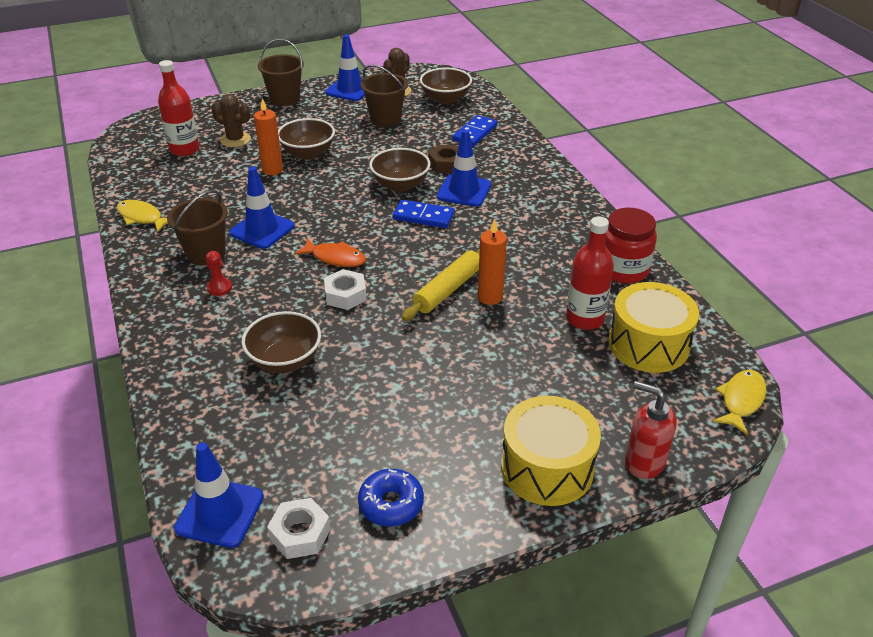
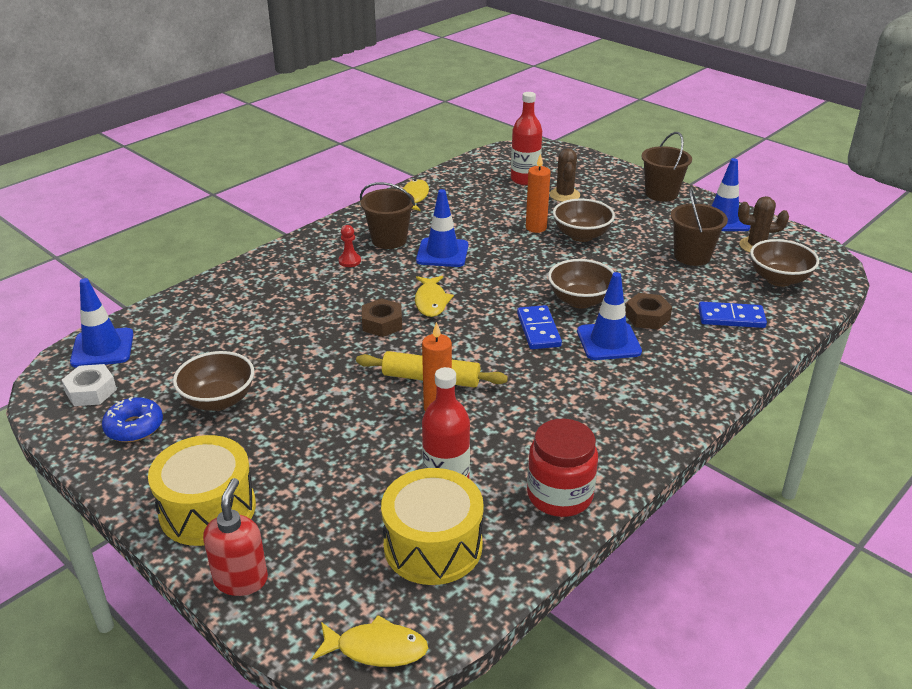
camera: 65 degrees right, 5 degrees down
brown bowl [242,311,321,373] -> brown bowl moved to [173,351,254,411]
orange fish [294,238,366,267] -> yellow fish [415,276,454,317]
white nut [324,269,367,310] -> brown nut [362,298,402,337]

